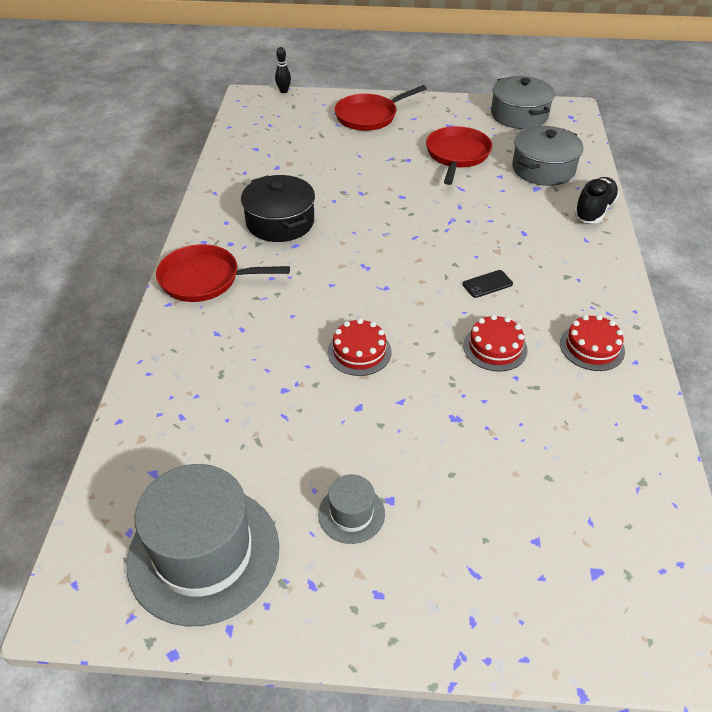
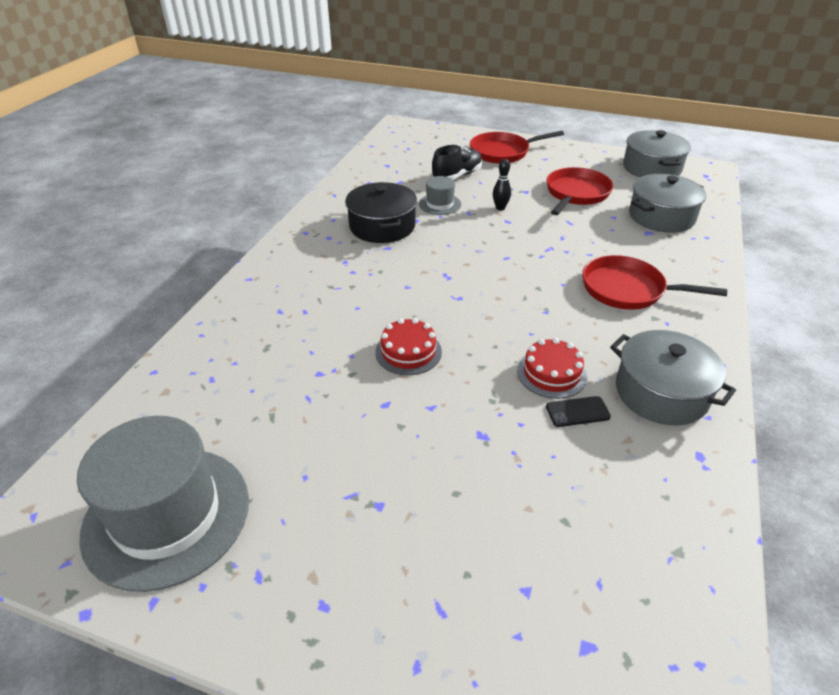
camera: 15 degrees right, 5 degrees down
red pan [156,244,290,302] -> red pan moved to [582,255,727,310]
black bowling pin [275,47,291,93] -> black bowling pin moved to [493,159,511,210]
grey hat [318,474,385,544] -> grey hat moved to [419,176,461,215]
black phone [463,270,513,298] -> black phone moved to [546,396,611,427]
red cake [560,315,625,371] -> grey pot [610,330,736,425]
black shoe [574,177,619,223] -> black shoe moved to [432,145,482,180]

